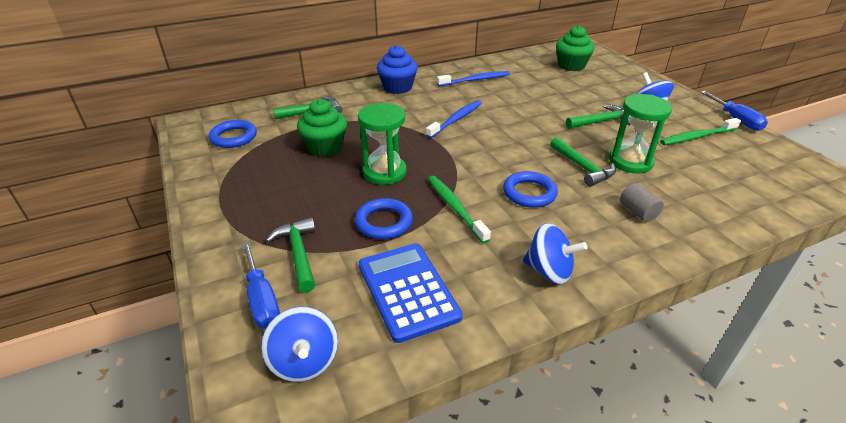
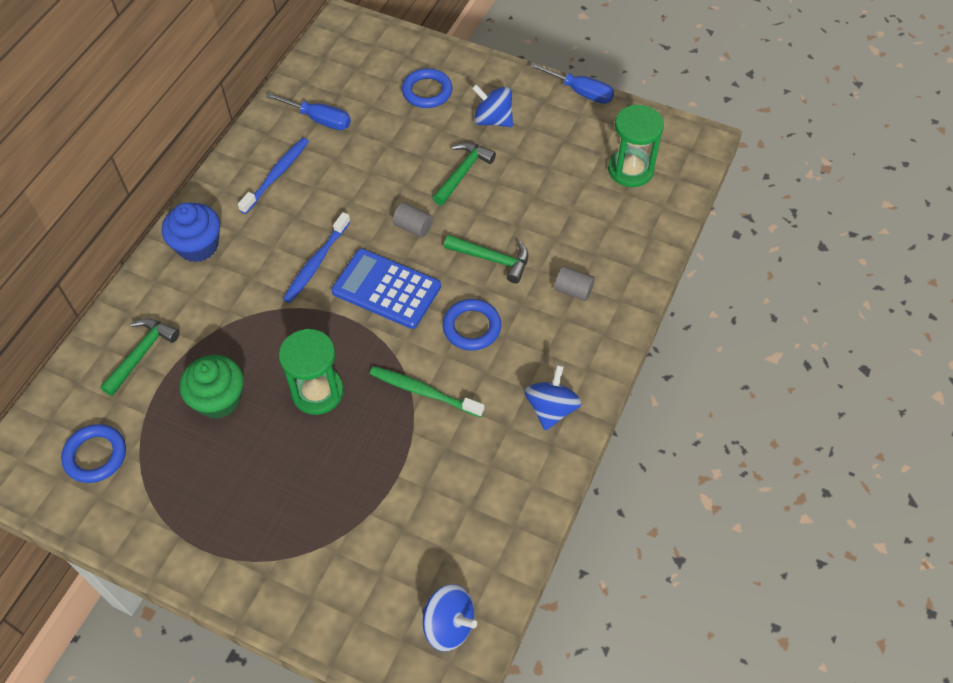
camera: 40 degrees left, 20 degrees up
blue screwdriver [242,241,280,329] -> blue screwdriver moved to [266,93,351,130]
green hammer [266,217,315,293] -> none
blue ring [355,198,413,239] -> blue ring moved to [402,68,452,108]
blue calculator [359,243,463,343] -> blue calculator moved to [332,249,441,329]
blue toothbrush [426,100,482,138] -> blue toothbrush turned 150 degrees counterclockwise [283,212,351,303]
blue spinning top [523,223,587,284] -> blue spinning top turned 60 degrees counterclockwise [524,365,582,431]
green cupcake [556,25,594,71] -> none
green hourglass [609,94,672,173] -> green hourglass moved to [608,105,664,187]
green toothbrush [660,118,741,145] -> none
none -> grey cylinder [393,202,433,237]

